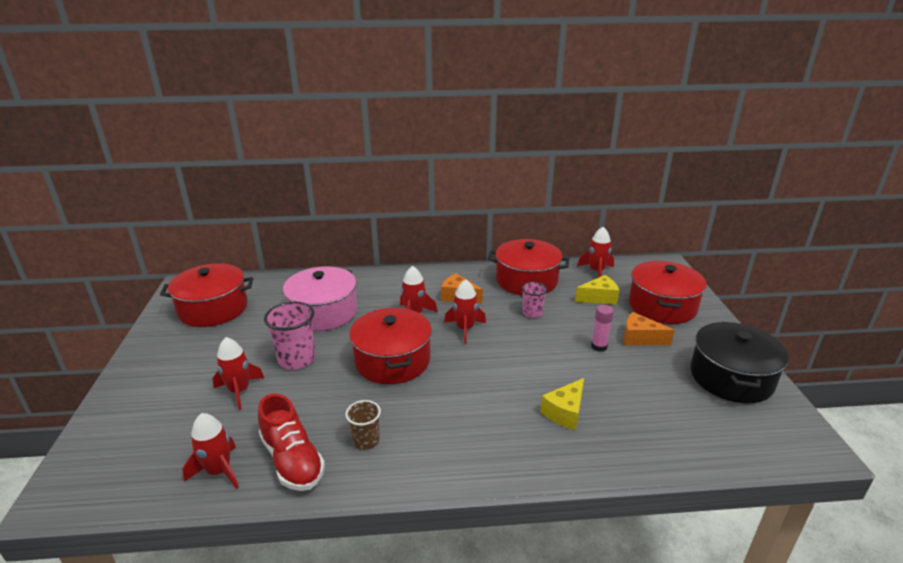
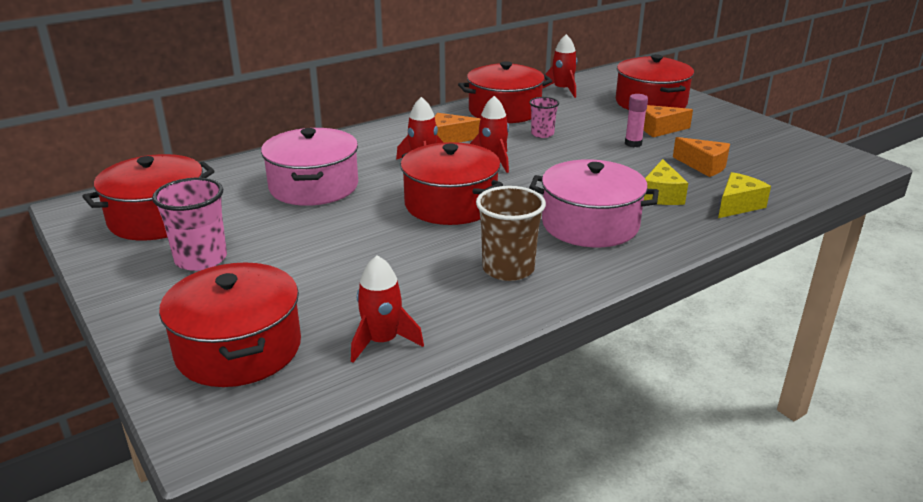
camera: 30 degrees left, 0 degrees up
red rocket [213,337,264,410] -> none
red shoe [258,394,325,491] -> none
pink cup [264,301,315,369] -> pink cup moved to [152,178,227,271]
brown cup [345,400,381,450] -> brown cup [476,186,546,281], size x1.65
yellow cheese [575,275,619,305] -> yellow cheese moved to [718,172,771,218]
black pot [691,322,789,403] -> none
none -> red pot [159,263,301,387]
none -> pink pot [529,159,659,247]
none -> orange cheese [673,137,730,177]

